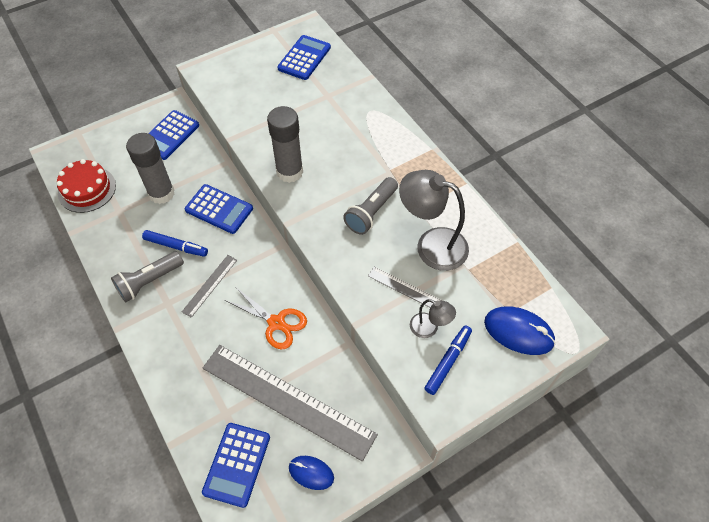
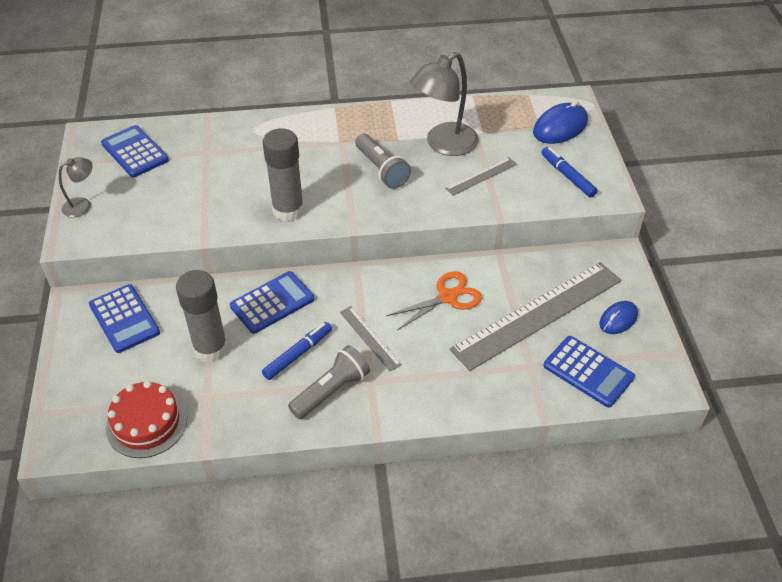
camera: 65 degrees left, 10 degrees down
grey flashlight [111,251,184,302] -> grey flashlight turned 120 degrees counterclockwise [288,345,370,419]
grey lamp [410,299,456,338] -> grey lamp moved to [59,157,93,217]

